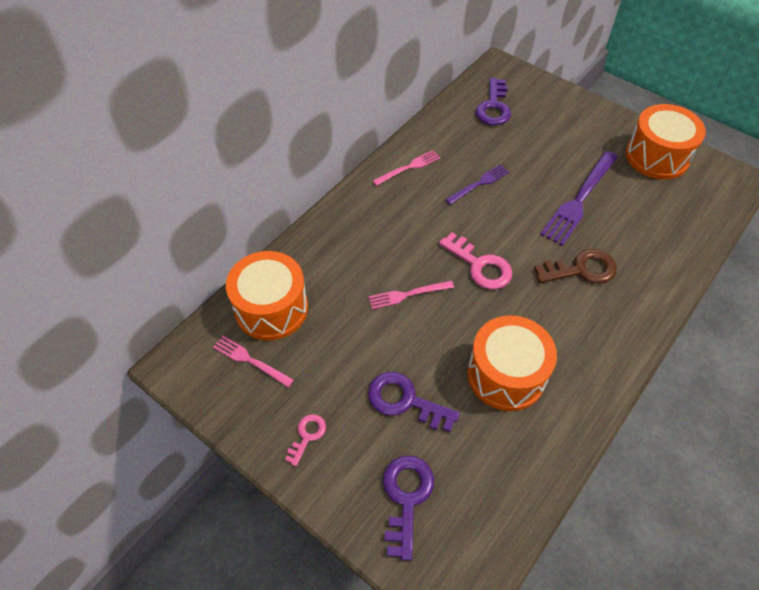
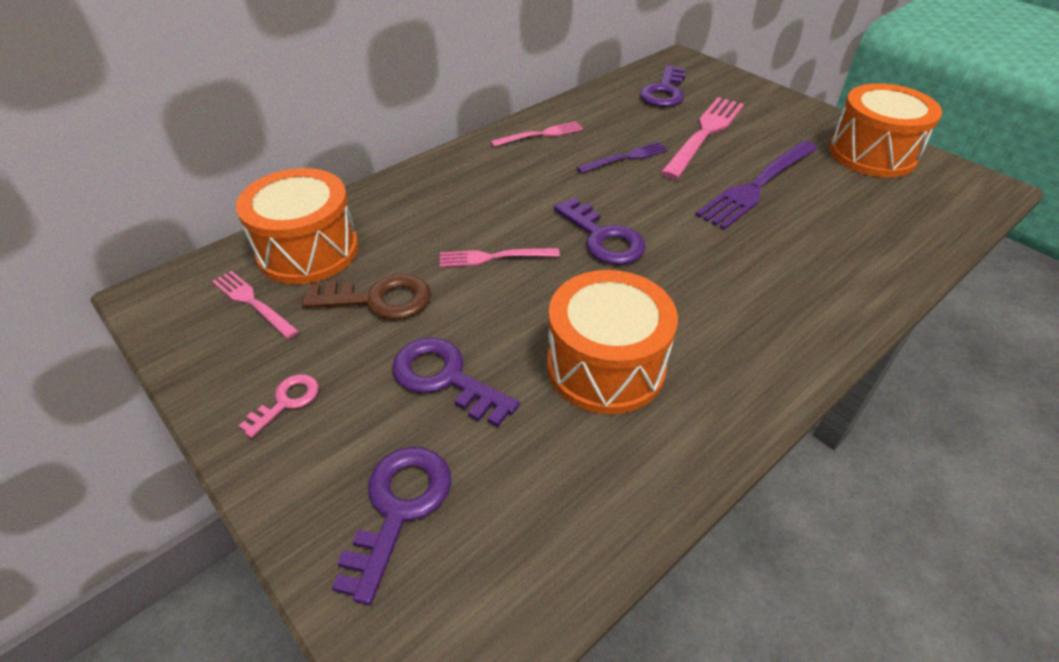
camera: 10 degrees right, 10 degrees down
pink key [439,232,512,289] -> purple key [554,198,646,265]
brown key [534,249,617,284] -> brown key moved to [301,274,431,320]
none -> pink fork [660,97,744,179]

